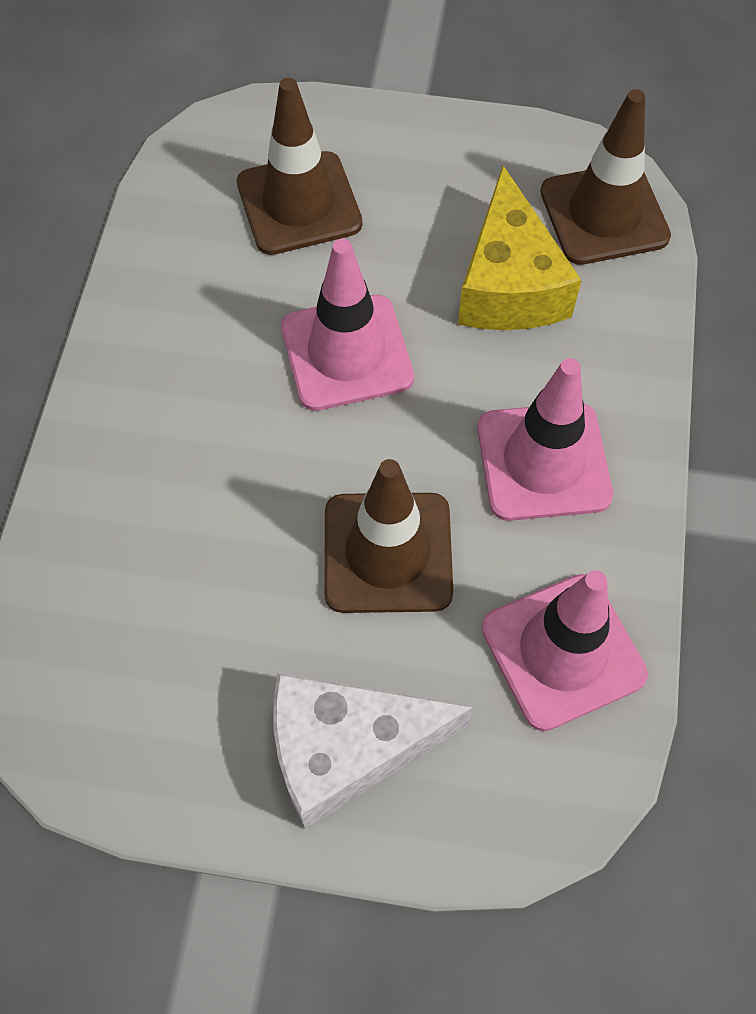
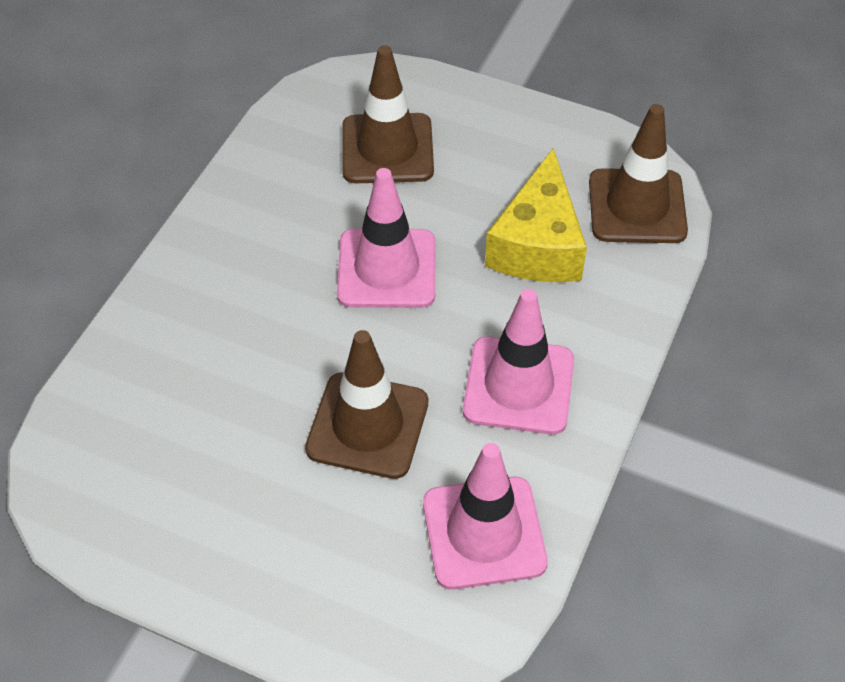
camera: 15 degrees right, 10 degrees down
white cheese [273,673,473,829] -> none

